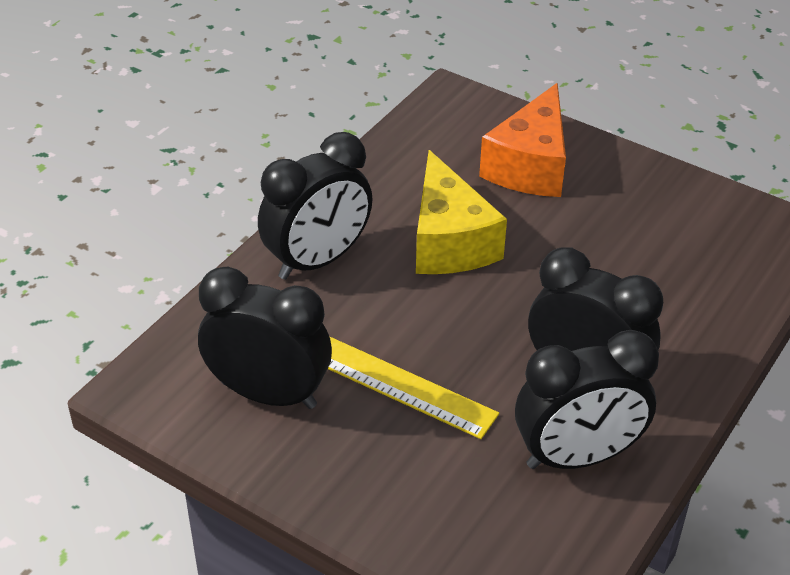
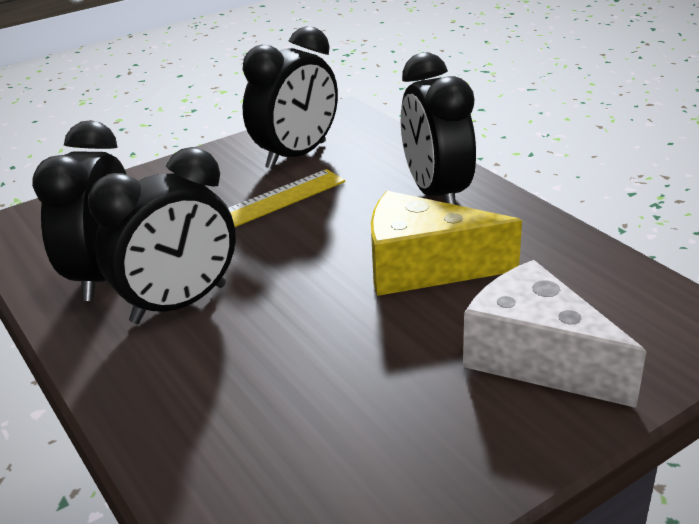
camera: 115 degrees right, 10 degrees down
orange cheese [479,83,566,197] -> white cheese [463,260,647,408]

